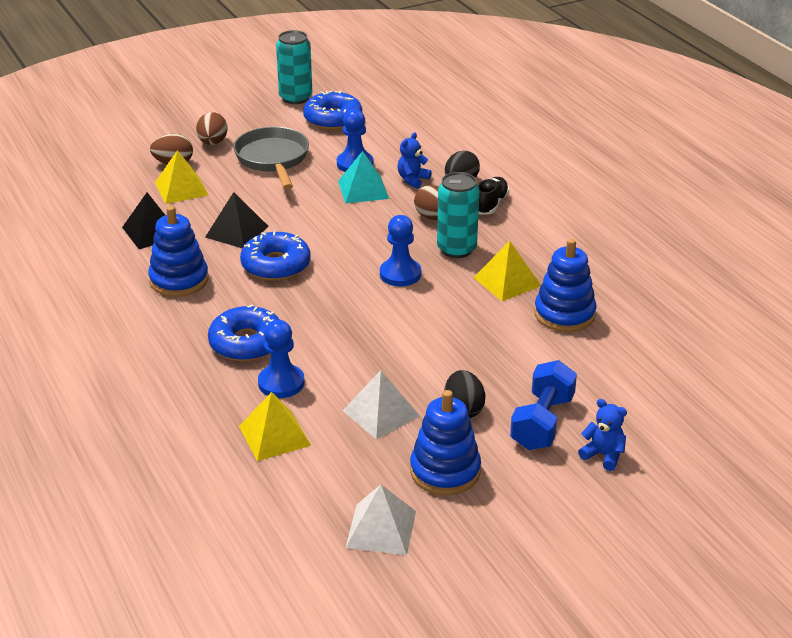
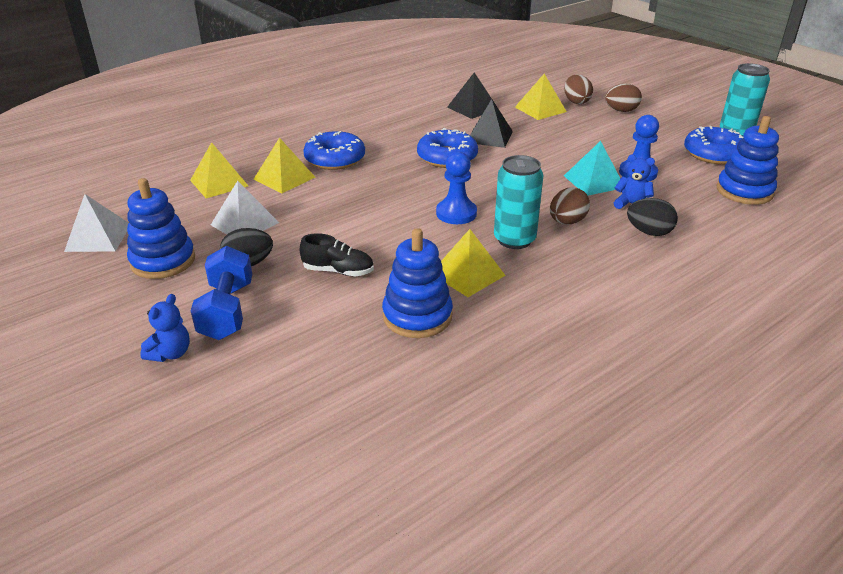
camera: 80 degrees right, 0 degrees up
blue stacking toy [148,206,209,297] -> blue stacking toy moved to [717,116,779,205]
grey pan [233,127,309,189] -> none
blue pawn [258,320,305,398] -> yellow pyramid [254,138,315,193]
black shoe [478,177,509,215] -> black shoe moved to [300,233,374,276]
blue dumbbell [510,360,577,450] -> blue dumbbell turned 75 degrees clockwise [191,246,252,340]

